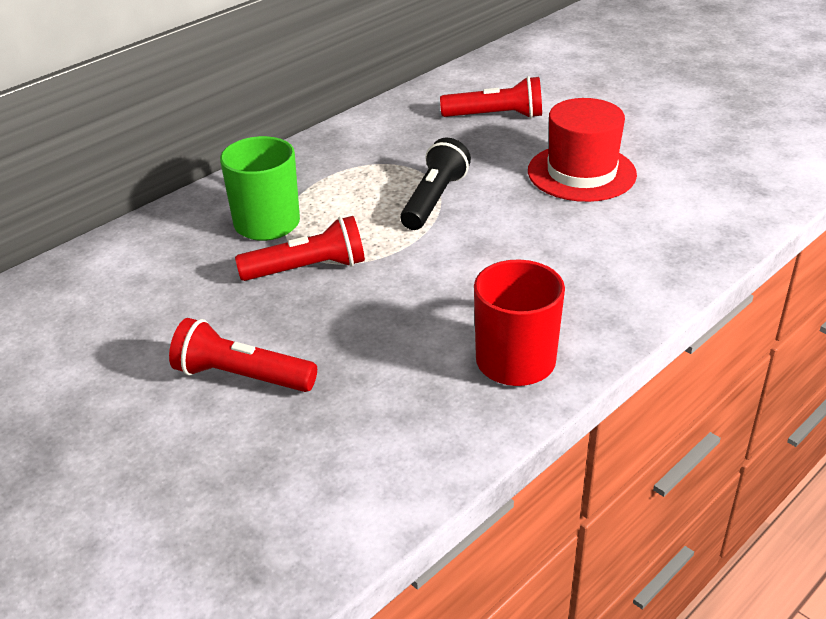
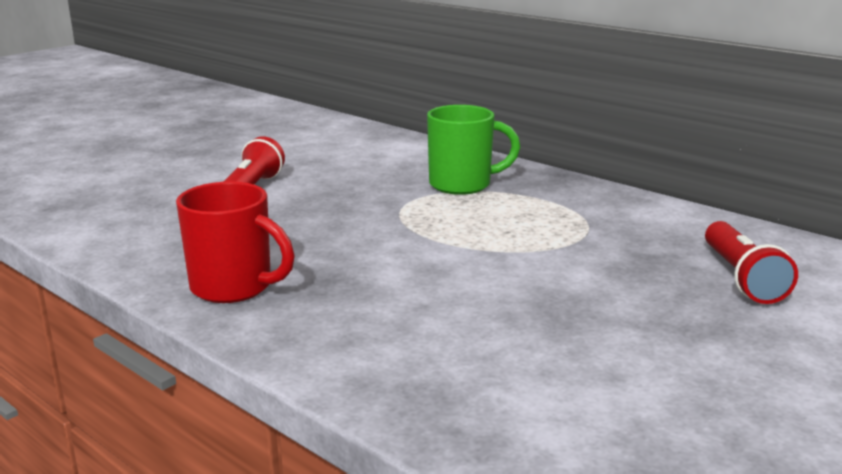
camera: 85 degrees right, 15 degrees down
red flashlight [235,216,365,281] -> none
black flashlight [400,138,471,230] -> none
red hat [528,98,637,202] -> none

